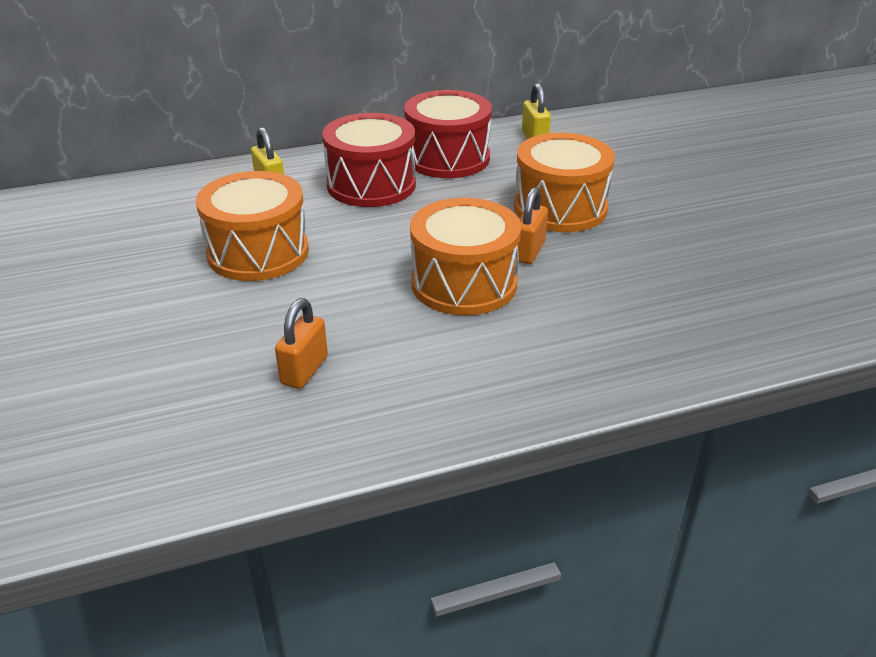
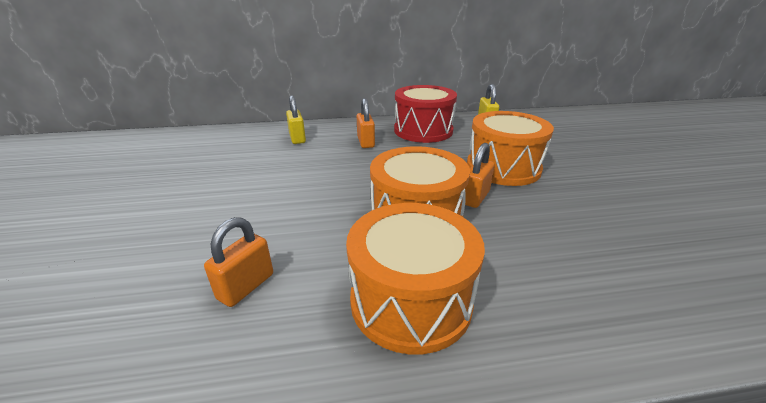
camera: 10 degrees right, 5 degrees down
orange drum [196,171,309,281] -> orange drum moved to [346,203,485,354]
red drum [322,113,416,207] -> orange padlock [356,98,375,148]

